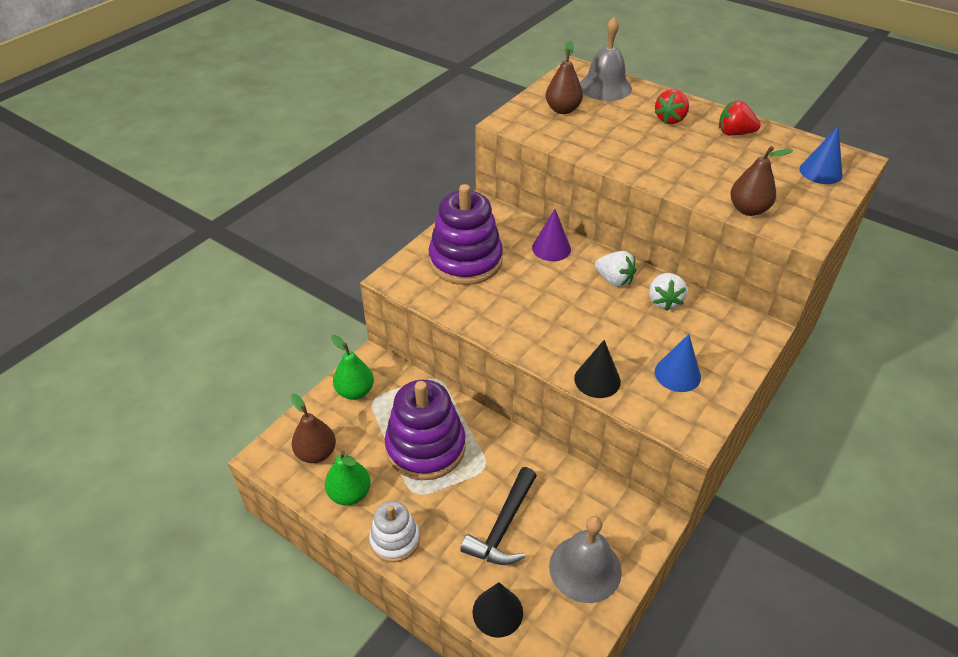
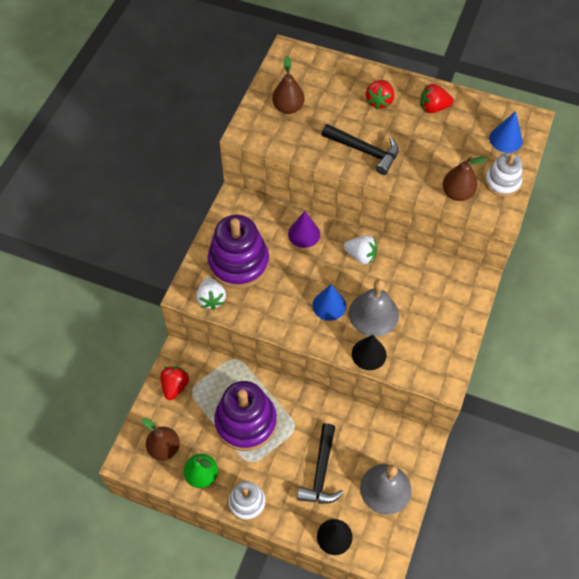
camera: 15 degrees left, 15 degrees up
green pear [331,335,374,400] -> red strawberry [160,366,189,400]
grey bell [580,17,632,101] -> grey bell moved to [349,279,399,337]
white strawberry [649,273,687,311] -> white strawberry moved to [196,277,226,310]
blue cone [655,334,701,392] -> blue cone moved to [312,285,346,321]
none -> black hammer [322,124,399,175]
none -> white stacking toy [485,152,522,197]

